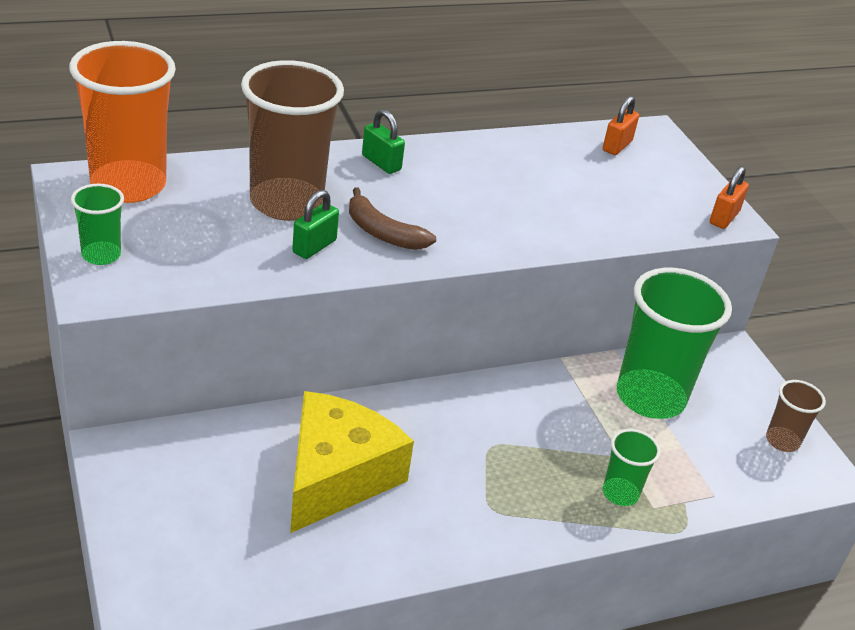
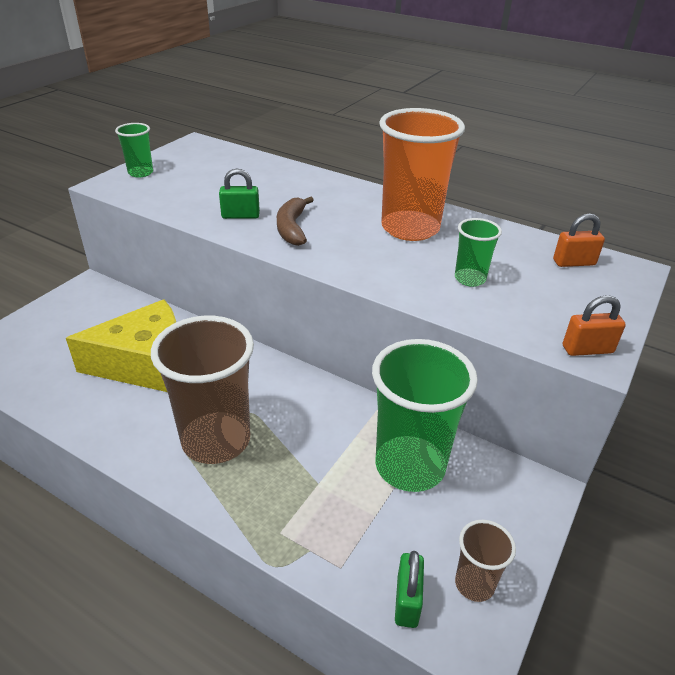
camera: 55 degrees right, 0 degrees up
orange cup [69,41,176,203] -> orange cup moved to [379,108,465,241]
brown cup [241,60,344,221] -> brown cup moved to [151,316,254,464]
green padlock [362,109,405,174] -> green padlock moved to [395,551,424,628]
green cup [603,429,661,506] -> green cup moved to [455,218,502,287]

